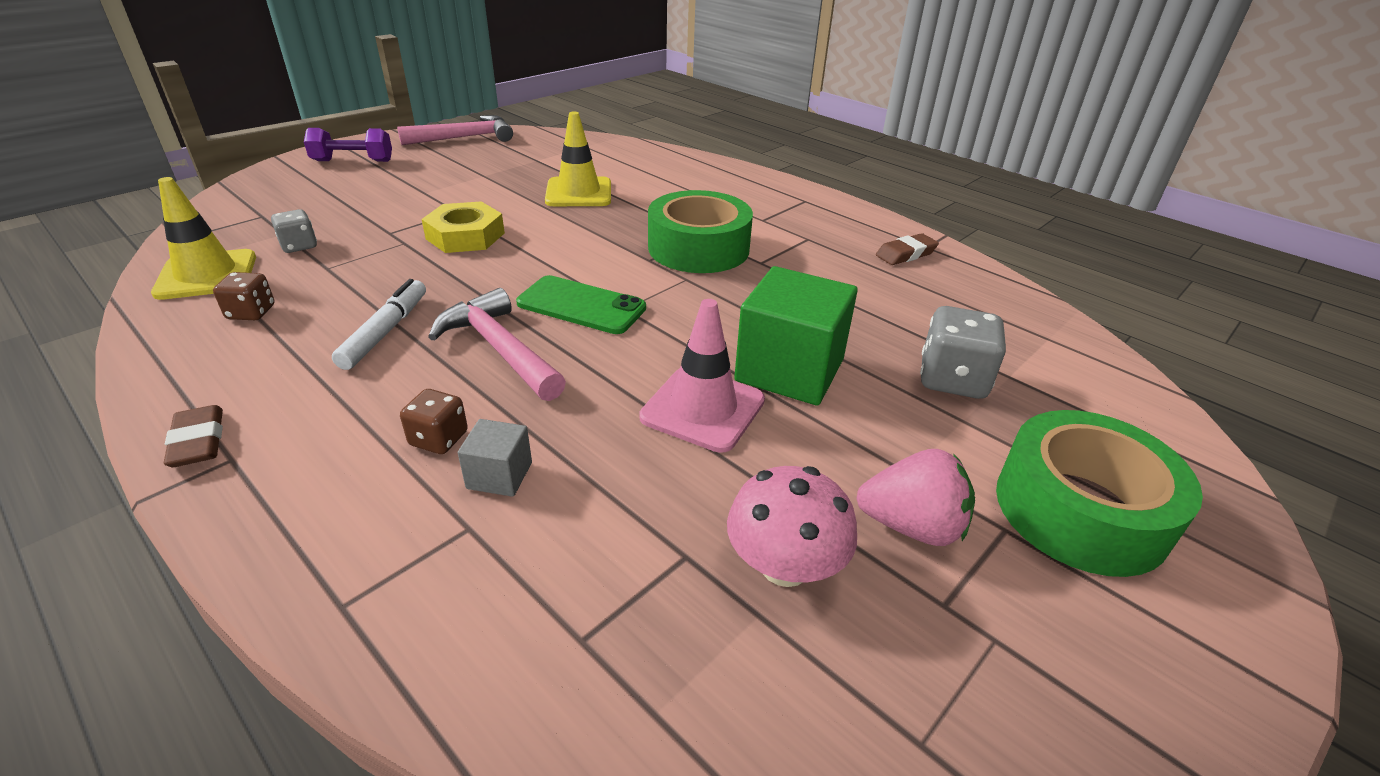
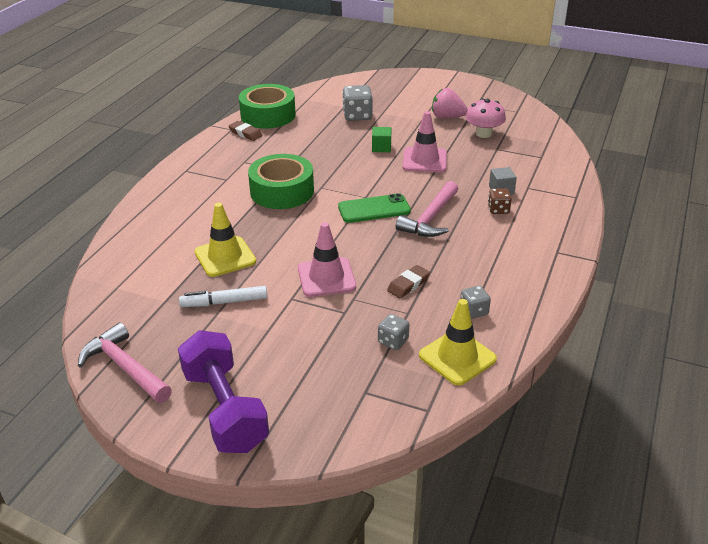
camera: 110 degrees left, 0 degrees up
brown eraser [164,405,223,467] -> brown eraser moved to [387,265,430,298]
brown dice [213,272,275,320] -> grey dice [460,286,491,319]
purple dumbbell [304,128,392,162] -> purple dumbbell [178,330,269,453], size x1.66
white marker [332,279,426,370] -> white marker moved to [179,286,267,307]
yellow nut [421,201,505,253] -> pink traffic cone [298,222,356,297]
green phone [516,275,646,334] -> green phone turned 75 degrees clockwise [338,193,411,223]
green cube [734,266,858,406] -> green cube [372,127,391,152], size x0.47
pink strawberry [856,449,975,546] -> pink strawberry turned 60 degrees counterclockwise [432,88,468,119]
green tape [996,410,1203,577] -> green tape moved to [239,84,296,129]

